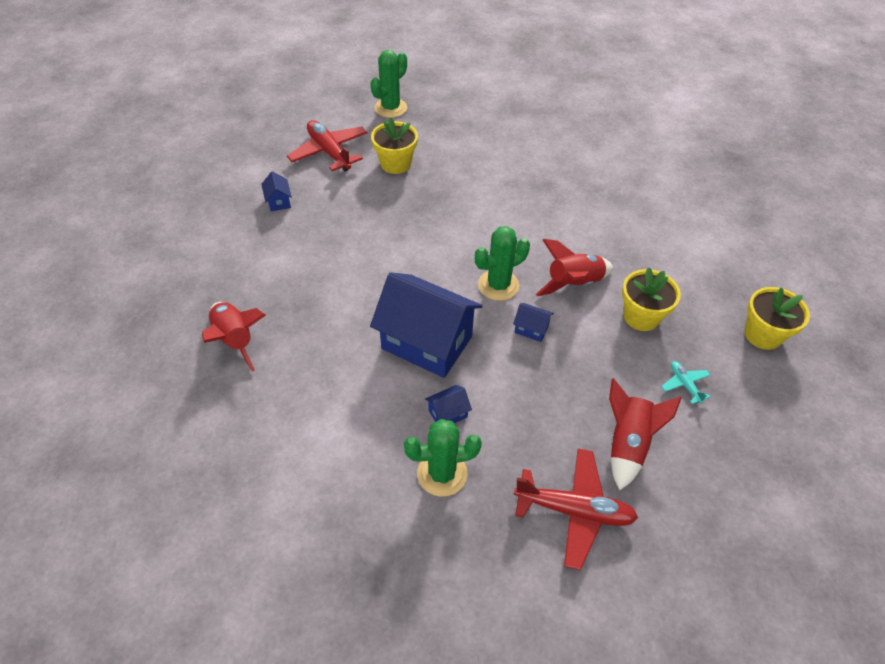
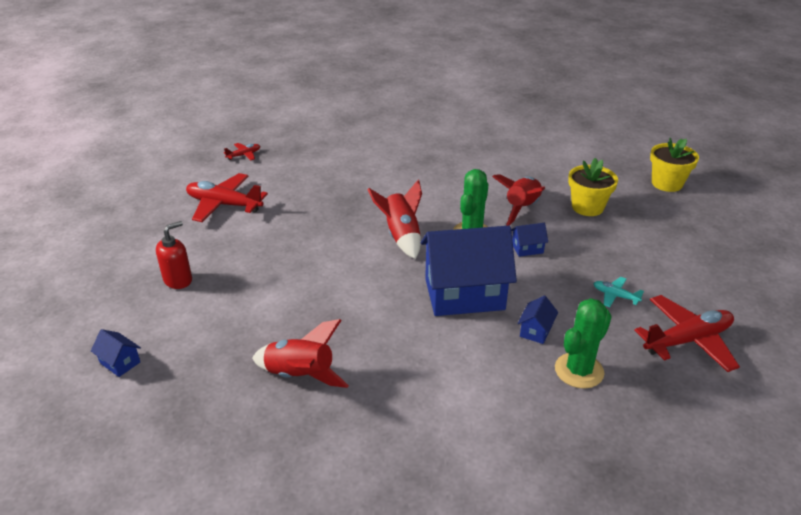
camera: 35 degrees left, 15 degrees down
blue house [261,171,292,212] -> blue house moved to [91,329,141,377]
green cactus [370,50,407,118] -> red plane [224,143,260,161]
yellow flower pot [371,117,418,174] -> none
red rocket [609,378,682,490] -> red rocket moved to [367,179,422,259]
turquoise plane [661,361,710,404] -> turquoise plane moved to [593,277,644,307]
none -> red soap dispenser [156,221,192,289]

